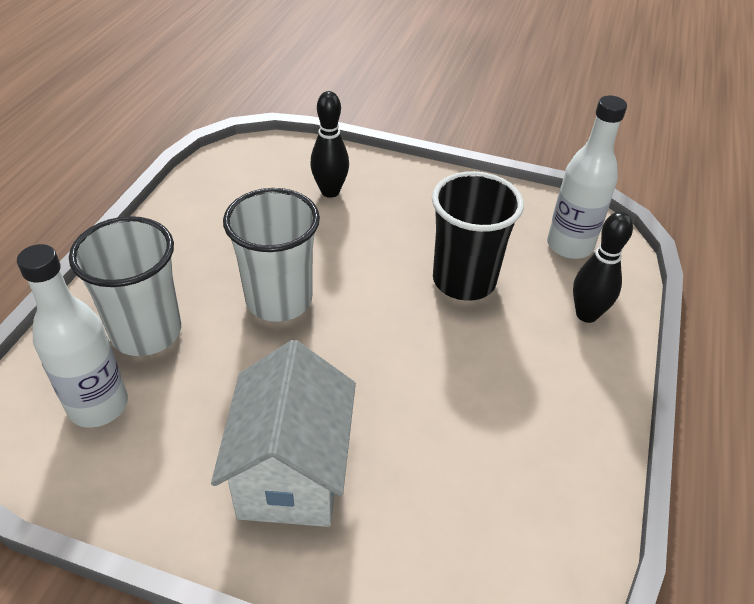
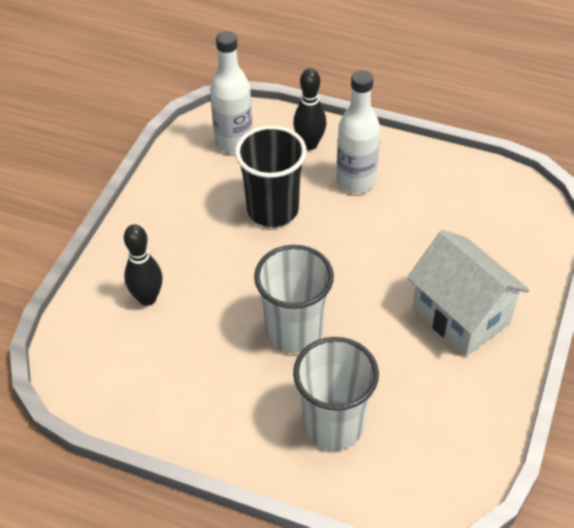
camera: 85 degrees left, 5 degrees up
white bottle [17,244,128,428] -> white bottle moved to [337,70,380,193]
white house [211,340,356,527] -> white house turned 45 degrees clockwise [407,230,529,356]

